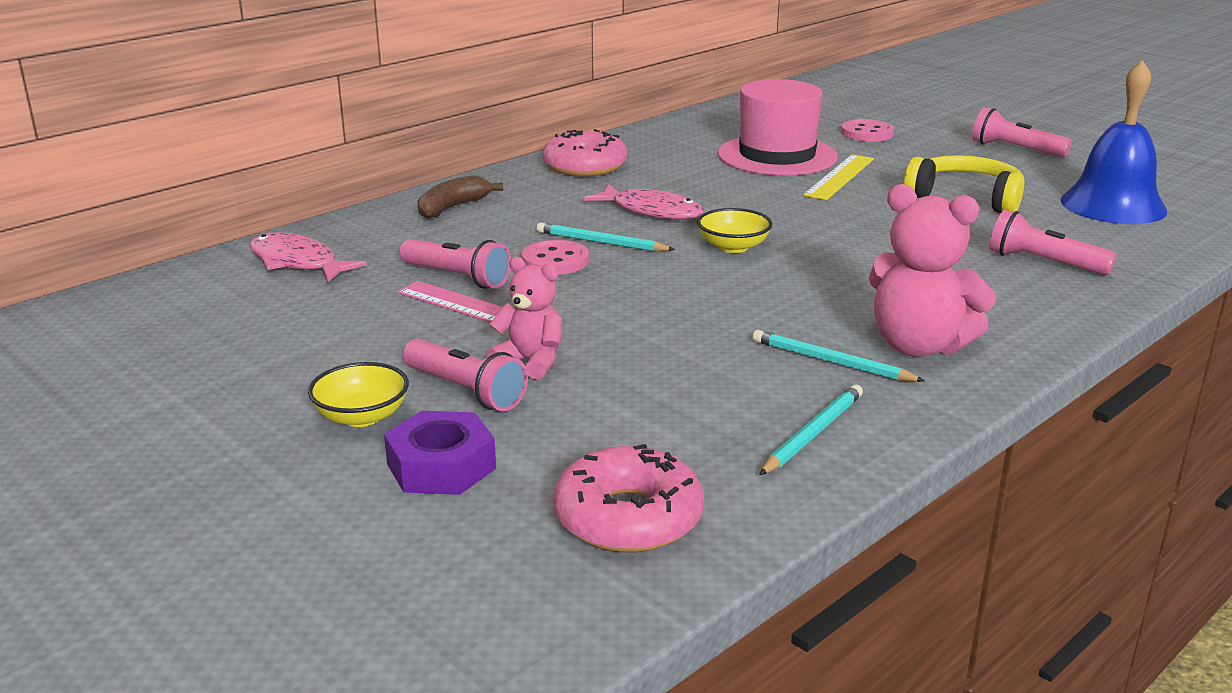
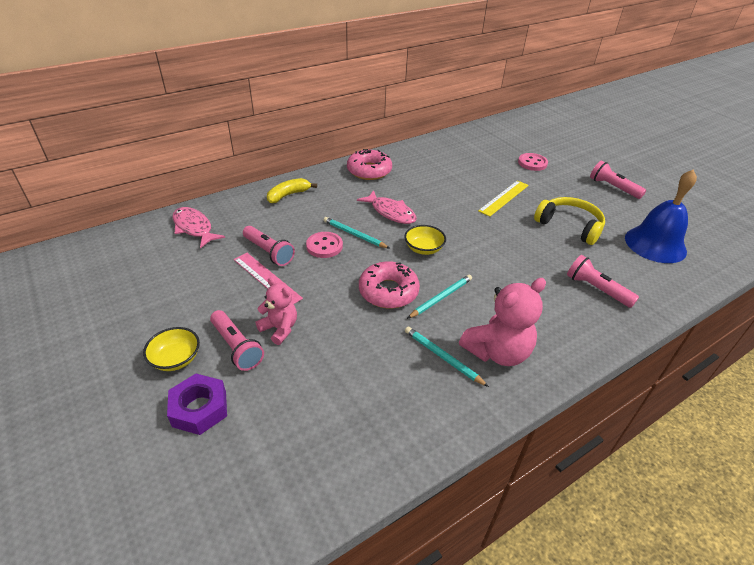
camera: 10 degrees right, 15 degrees up
brown banana [417,175,503,219] -> yellow banana [267,178,317,203]
pink donut [553,444,704,553] -> pink donut moved to [359,261,420,309]
pink hat [718,79,838,176] -> none
turquoise pencil [759,385,863,475] -> turquoise pencil moved to [407,274,472,319]
pink teddy bear [869,184,997,357] -> pink teddy bear turned 75 degrees counterclockwise [459,278,546,366]

